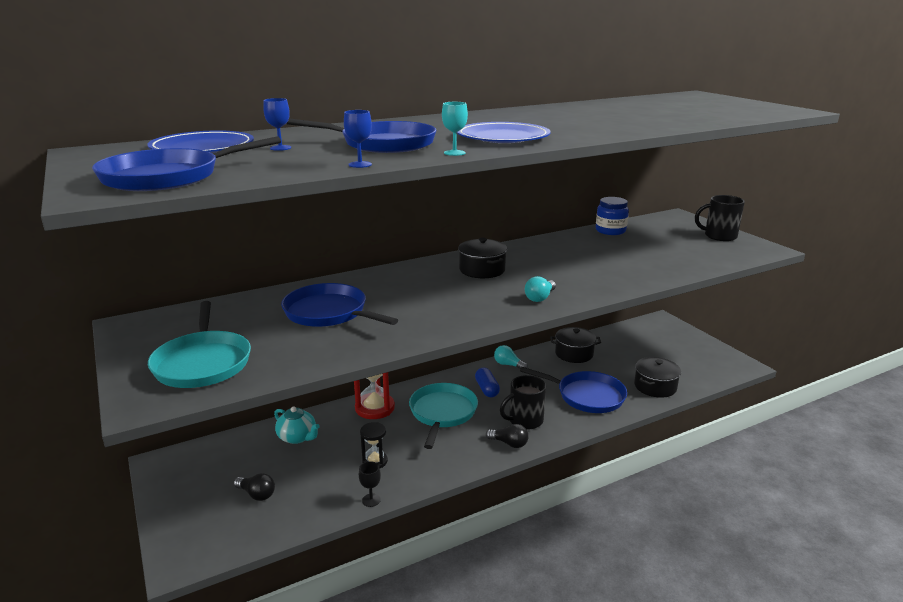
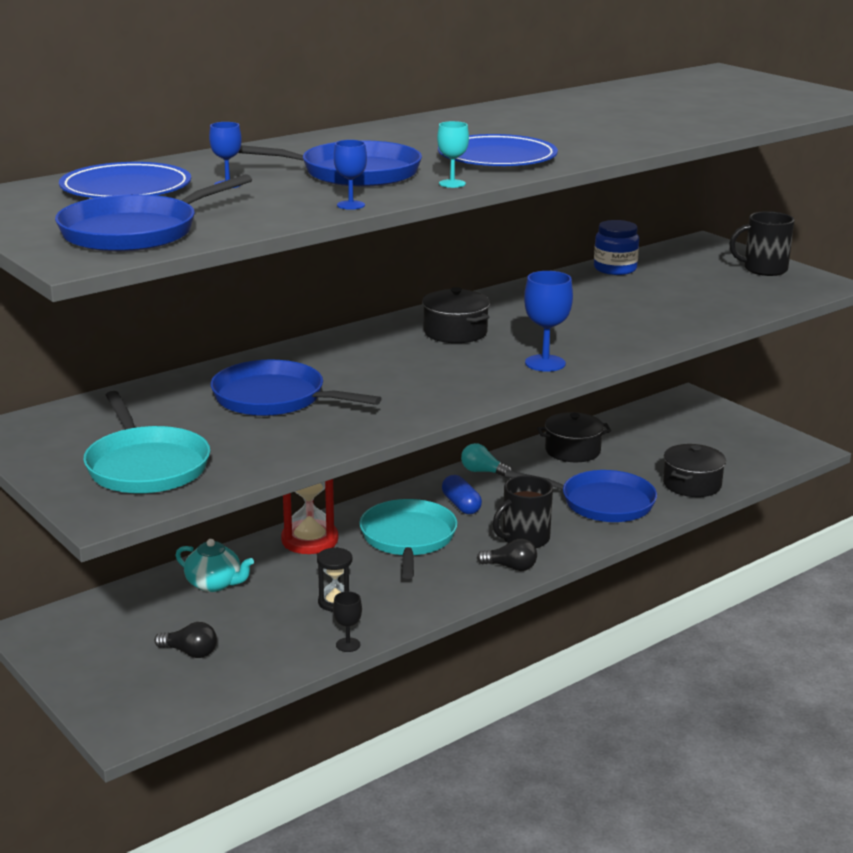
camera: 10 degrees left, 0 degrees up
turquoise light bulb [525,276,556,302] -> blue goblet [524,271,573,372]

